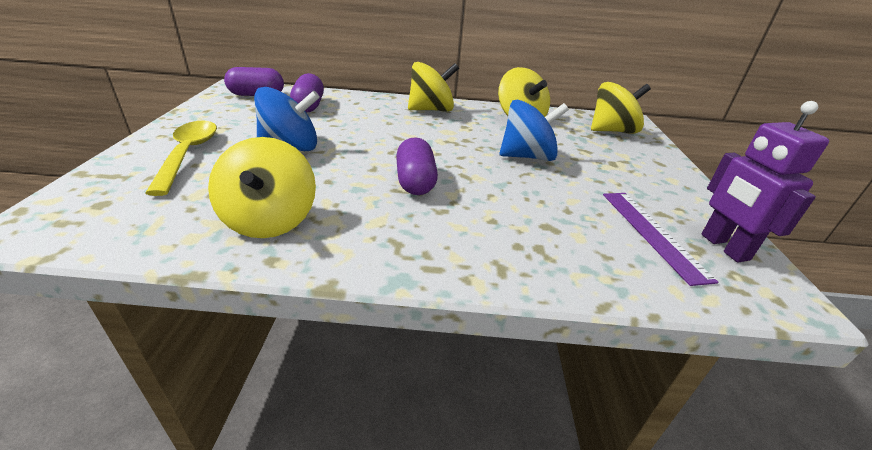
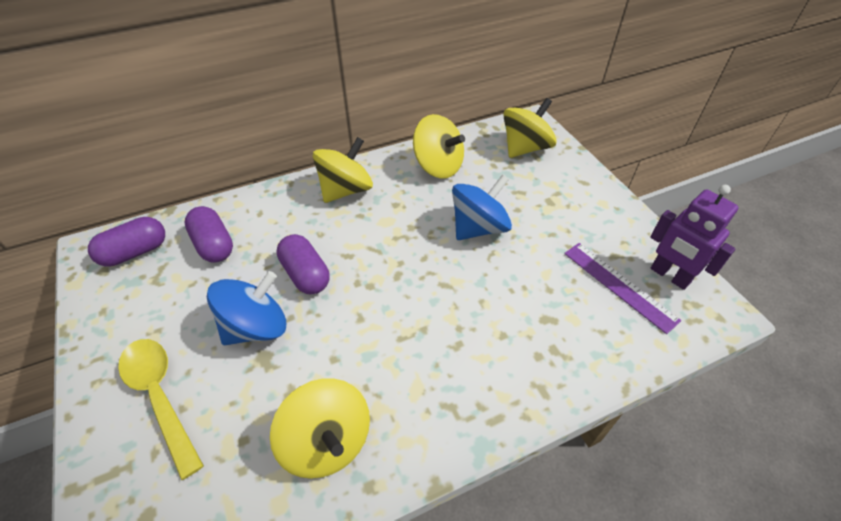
camera: 25 degrees left, 15 degrees up
purple capsule [396,137,438,195] -> purple capsule moved to [277,234,329,294]

